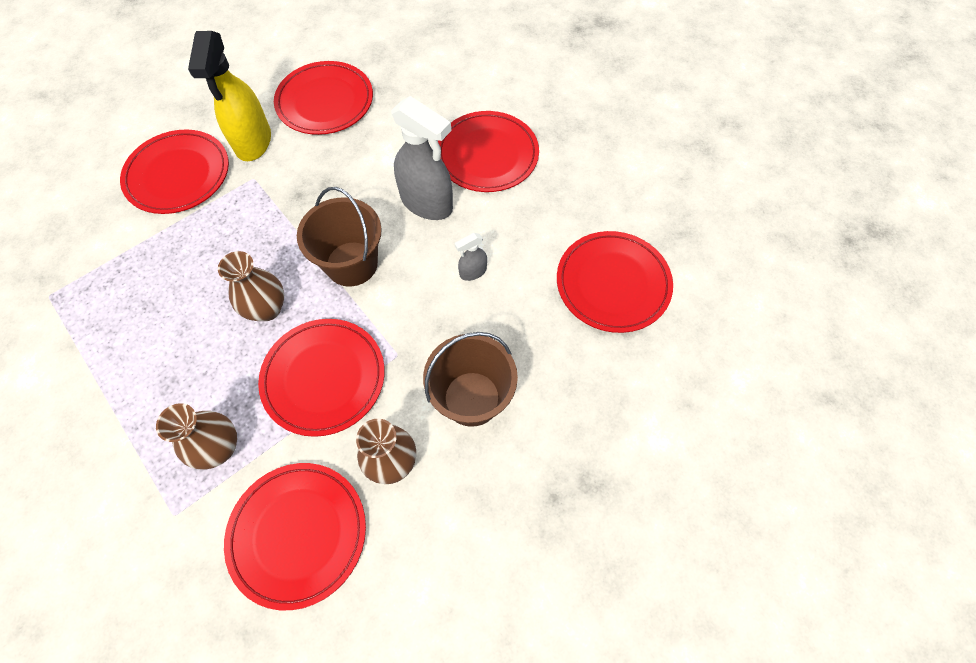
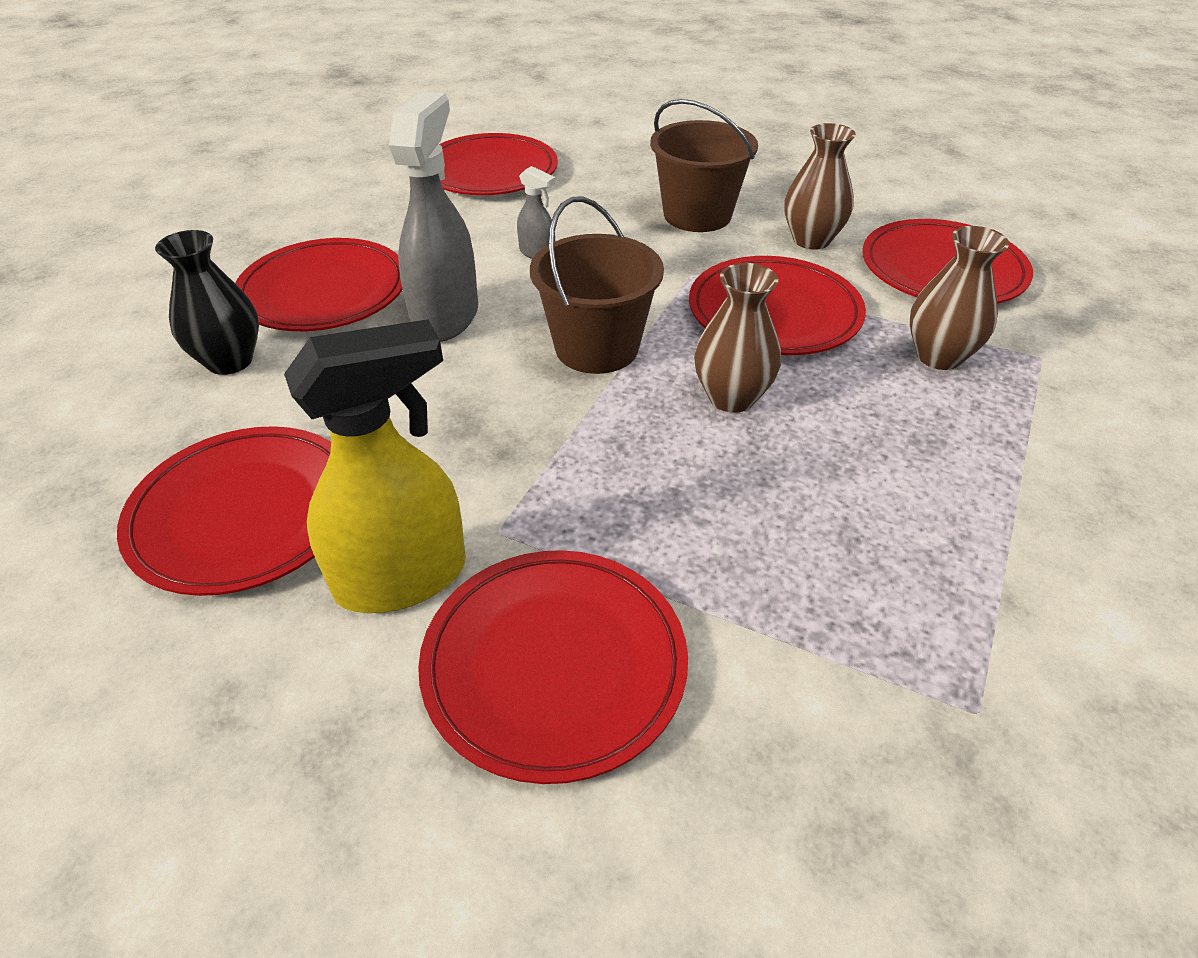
camera: 115 degrees left, 20 degrees down
none -> black vase [155,230,259,375]

